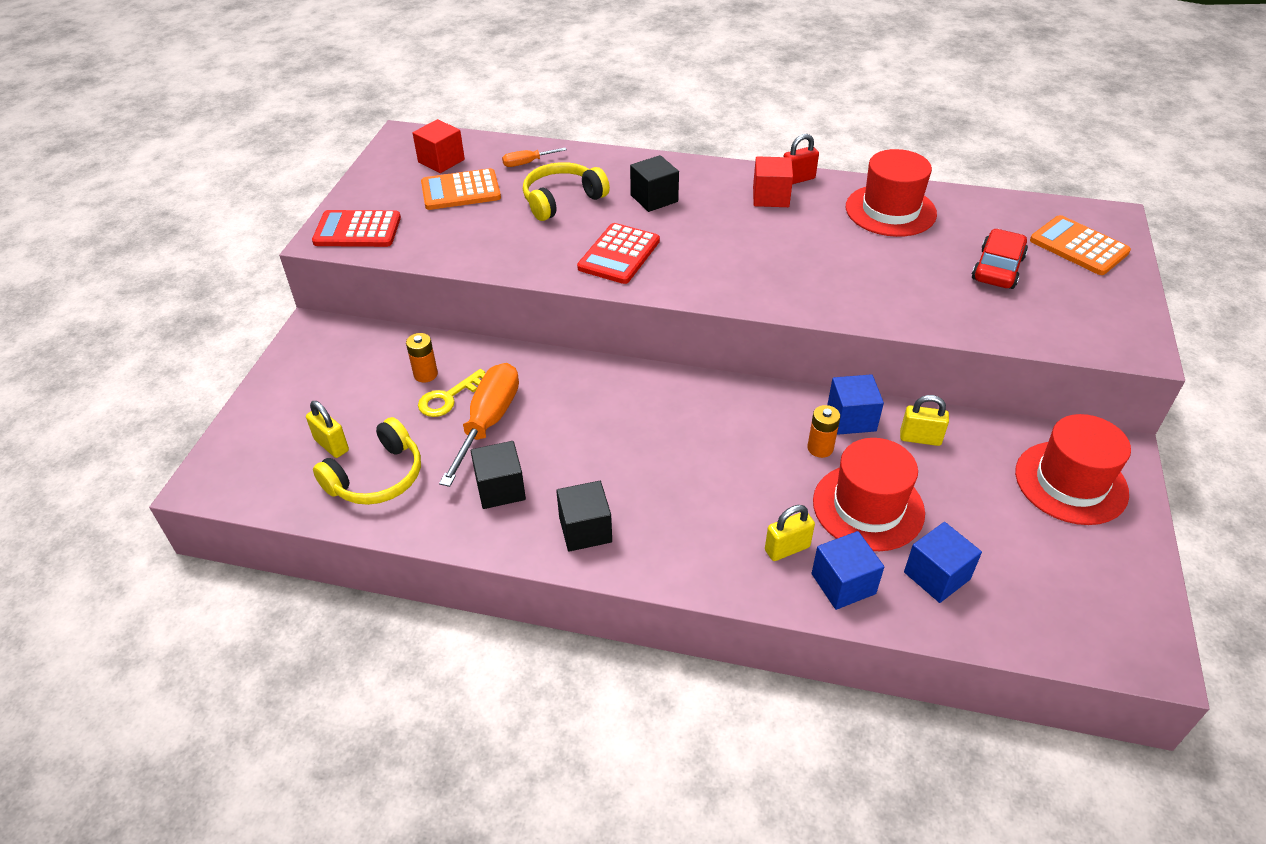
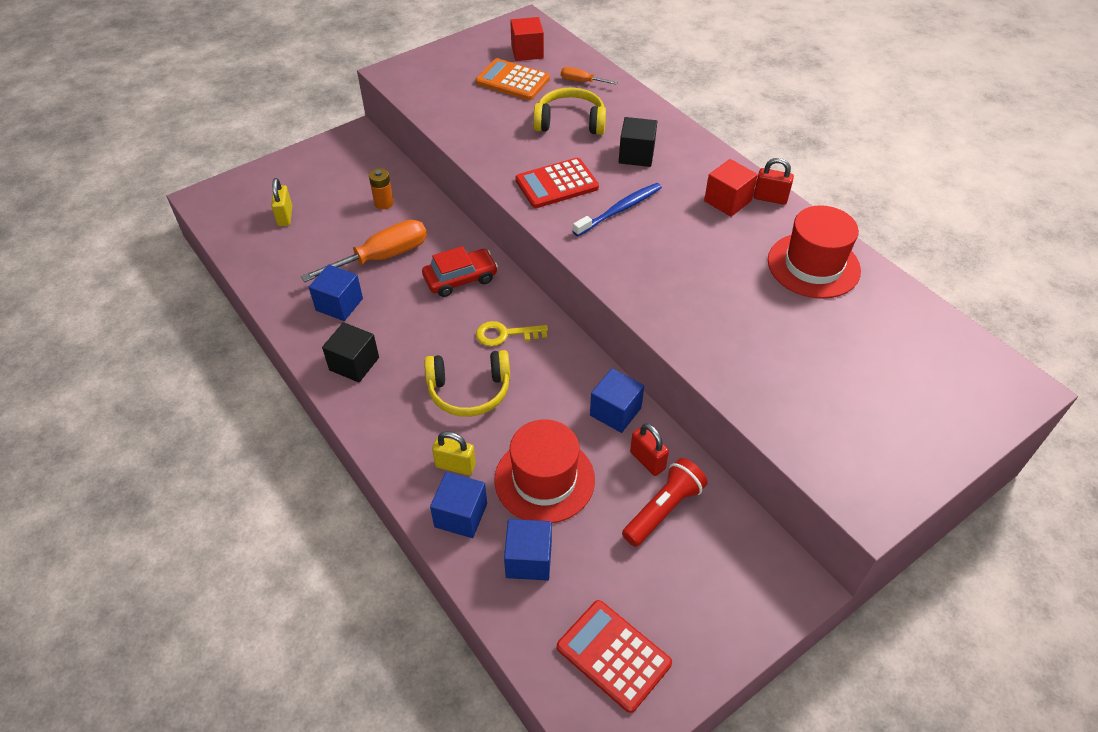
camera: 40 degrees right, 5 degrees up
red calculator [312,210,401,247] -> red calculator moved to [557,600,672,713]
yellow headphones [313,417,421,505] -> yellow headphones moved to [424,350,510,417]
yellow key [418,369,485,417] -> yellow key moved to [476,321,548,347]
black cube [471,441,526,509] -> blue cube [309,265,363,321]
orange battery [807,405,840,458] -> none
yellow padlock [900,395,949,446] -> red padlock [630,423,669,476]
red car [972,229,1028,289] -> red car moved to [422,246,498,297]
red hat [1015,414,1131,525] -> none
orange calculator [1030,215,1131,275] -> none
none -> blue toothbrush [573,183,662,236]
none -> red flashlight [622,458,707,547]

